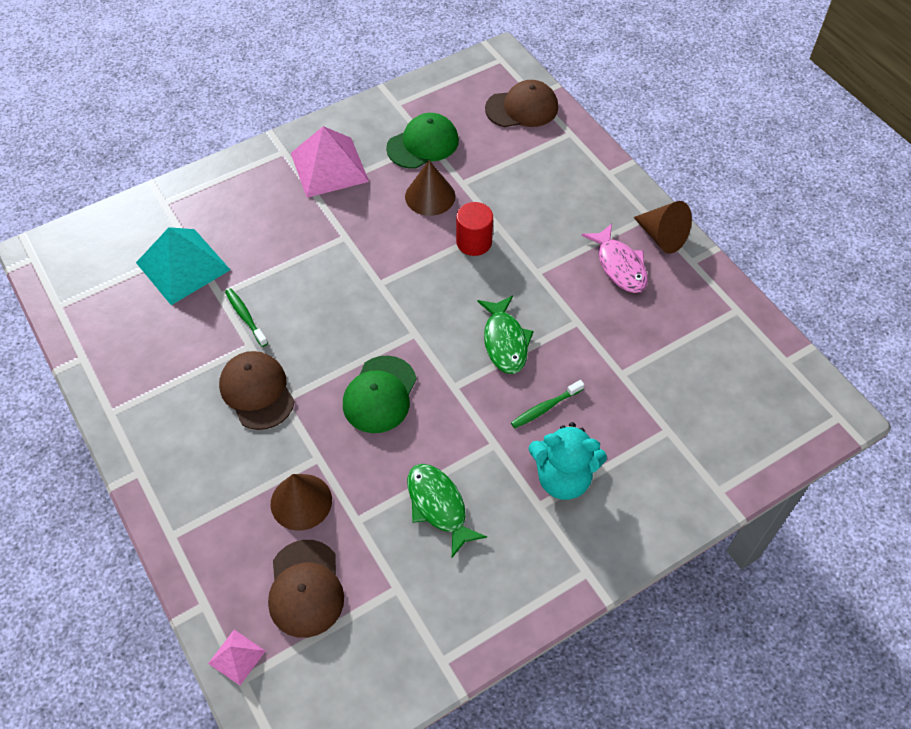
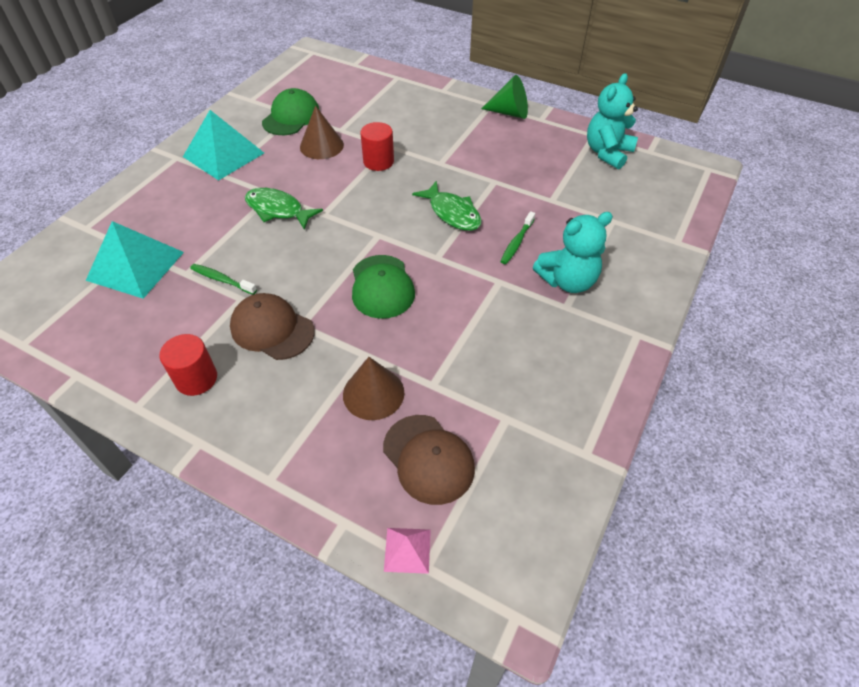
camera: 30 degrees left, 5 degrees down
pink pyramid [291,126,369,198] -> turquoise pyramid [183,110,264,181]
green fish [407,464,487,557] -> green fish moved to [245,188,323,230]
brown cap [485,80,558,127] -> none
pink fish [582,223,648,293] -> none
brown cone [633,201,692,254] -> green cone [481,75,528,119]
none -> red cylinder [159,334,217,396]
none -> turquoise teddy bear [587,73,638,169]

